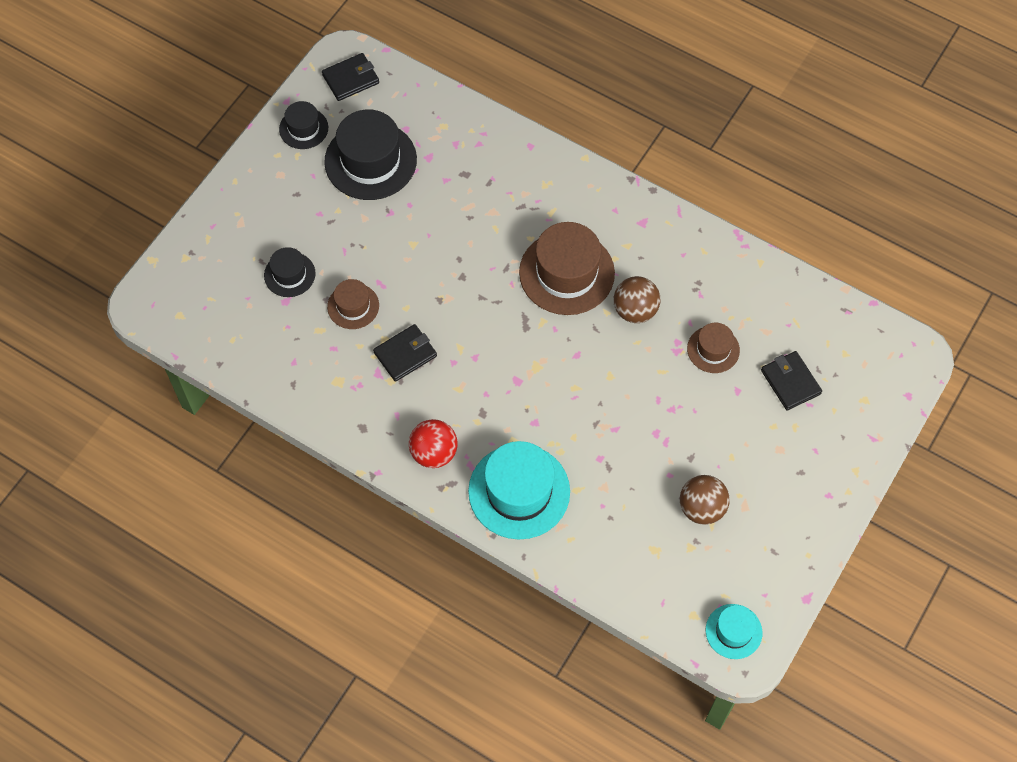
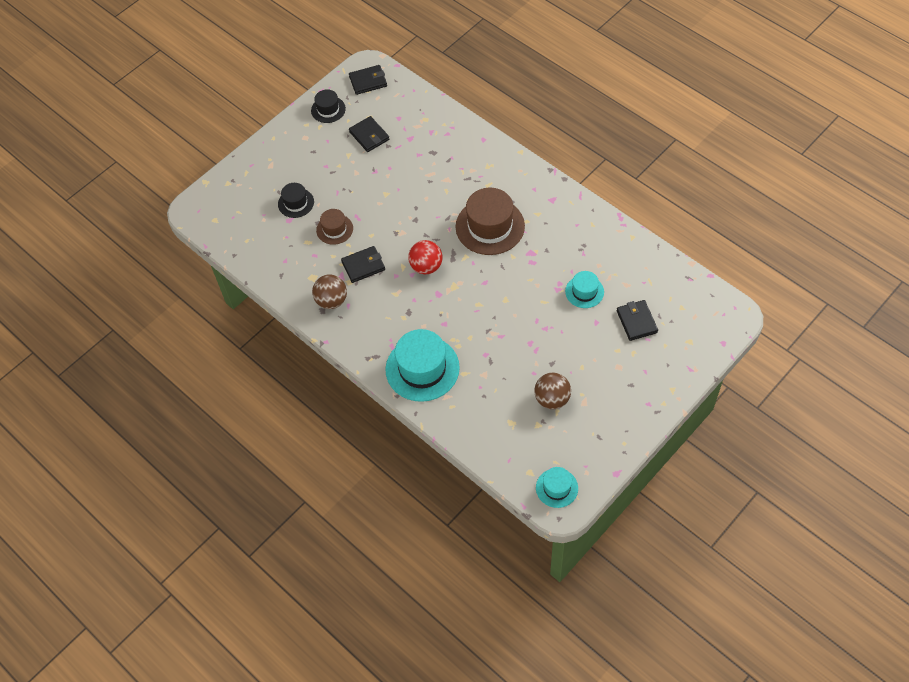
camera: 15 degrees right, 5 degrees down
black hat [324,109,417,200] -> black wallet [349,116,389,152]
red ball [409,419,457,468] -> red ball moved to [408,240,442,275]
brown ball [614,276,660,323] -> brown ball moved to [312,274,347,309]
brown hat [687,323,740,373] -> turquoise hat [565,271,604,308]

